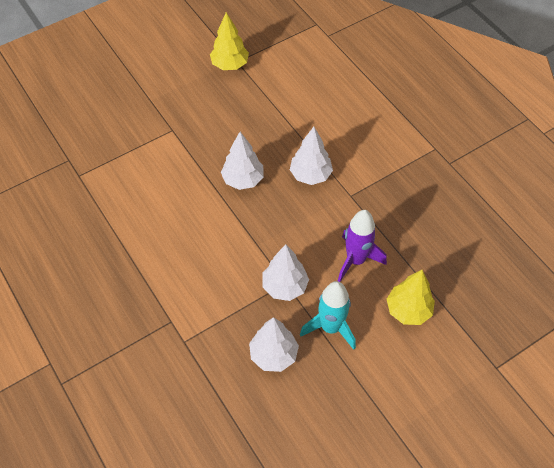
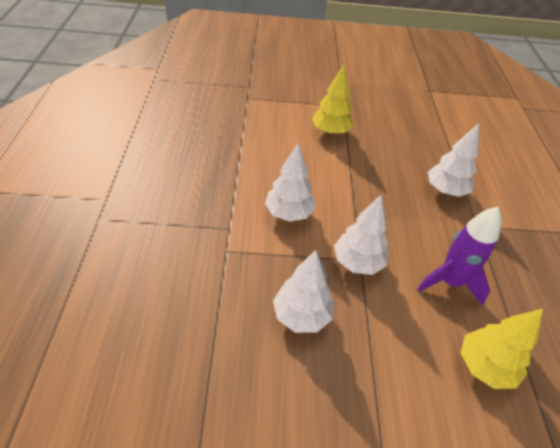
camera: 30 degrees right, 10 degrees down
yellow tree [210,12,249,70] -> yellow tree moved to [312,64,353,135]
white tree [221,132,264,190] -> white tree moved to [265,143,316,222]
turquoise rocket [300,281,356,350] -> none

